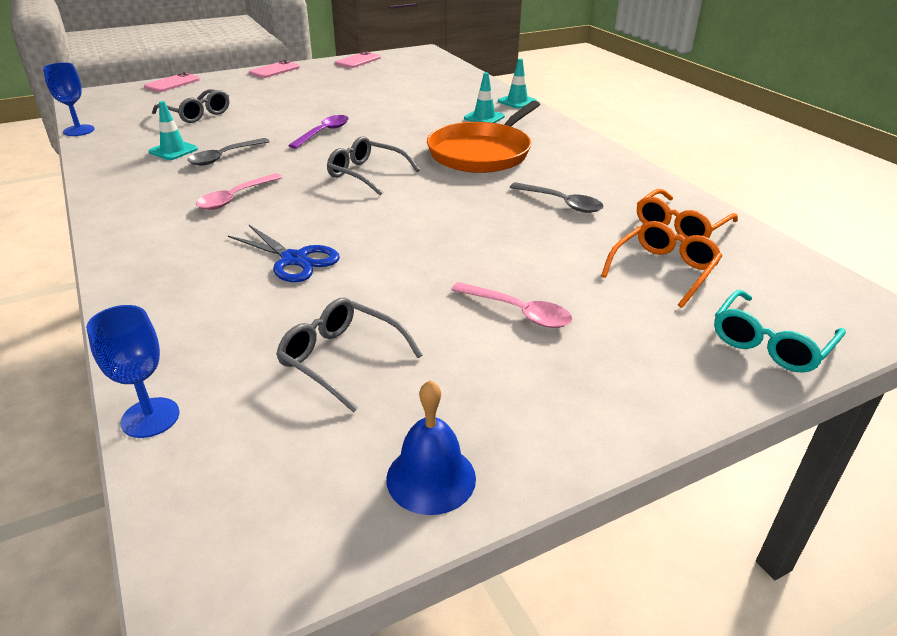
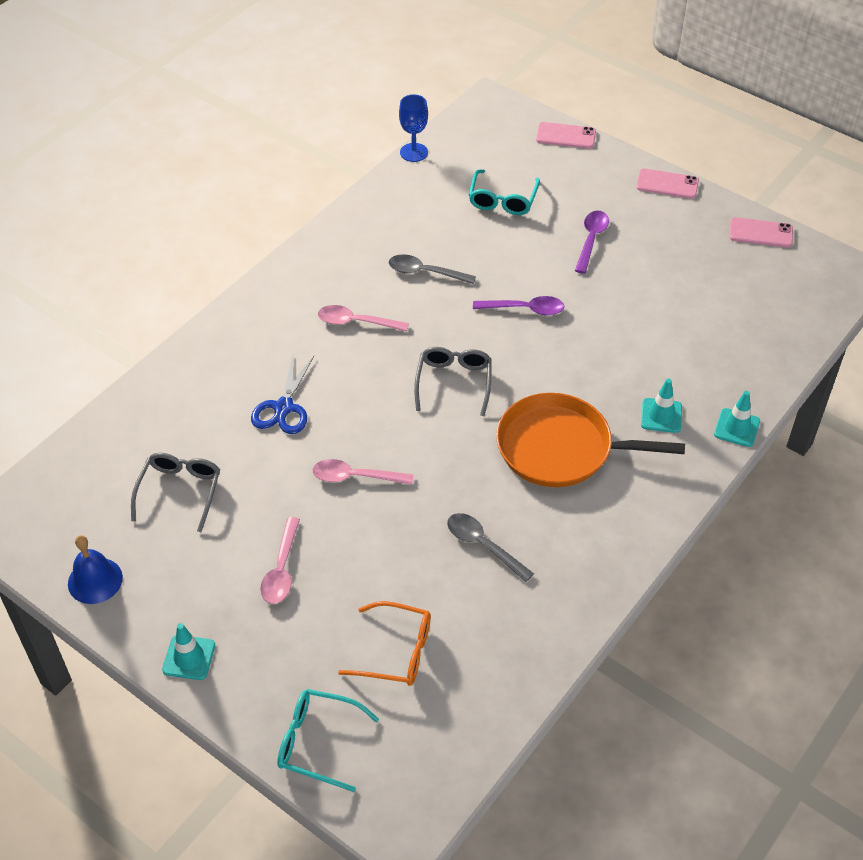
camera: 65 degrees right, 15 degrees up
blue goblet [86,305,180,438] -> none
turquoise traffic cone [149,101,198,160] -> turquoise traffic cone moved to [162,623,215,680]
grey glasses [152,89,229,123] -> turquoise glasses [469,169,540,215]
grey spoon [510,182,604,213] -> grey spoon turned 120 degrees clockwise [447,513,534,582]
orange glasses [637,189,738,238] -> none
none -> pink spoon [312,459,414,485]
none -> purple spoon [575,211,609,274]

